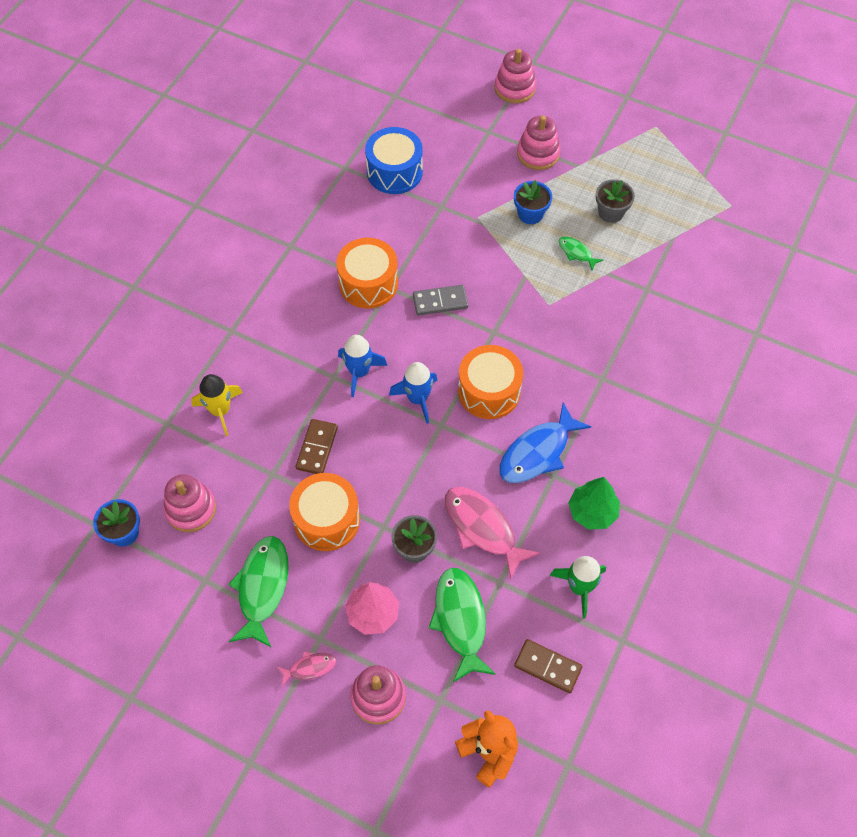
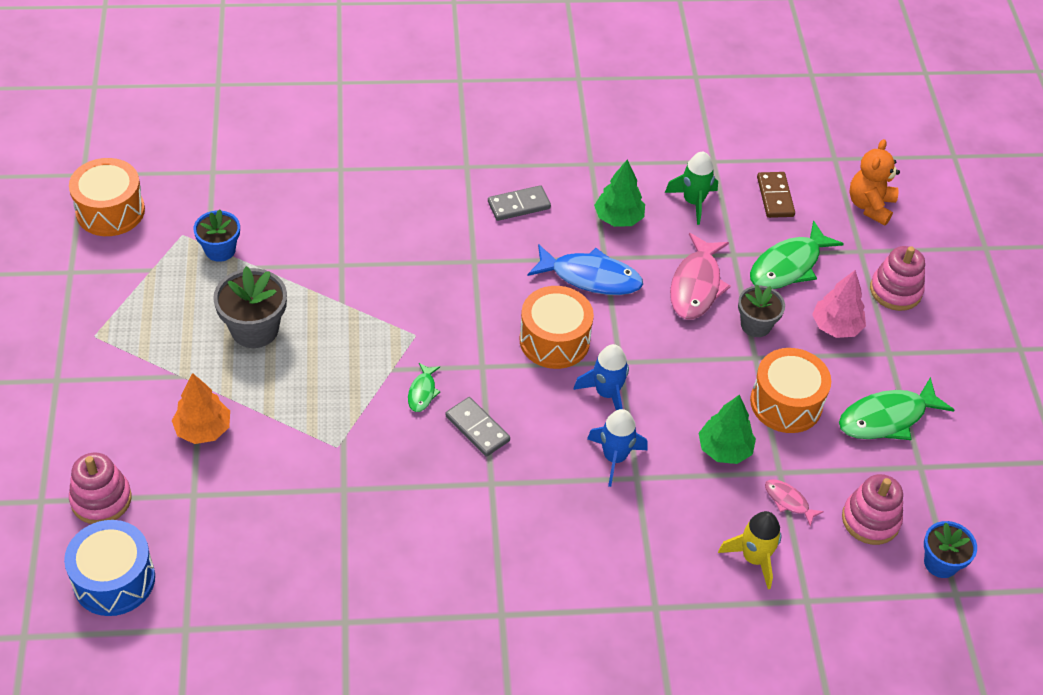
camera: 125 degrees left, 10 degrees down
pink fish [277,651,336,687] -> pink fish moved to [765,480,824,526]
brown domino [296,419,338,474] -> green tree [699,395,756,464]
orange drum [336,238,398,309] -> orange drum moved to [69,158,145,236]
blue drum [365,127,423,194] -> blue drum moved to [64,520,155,616]
blue flower pot [514,180,552,224] -> blue flower pot moved to [193,209,240,262]
pink stacking toy [517,115,561,170] -> orange tree [172,373,230,444]
green fish [559,237,603,270] -> green fish moved to [408,363,441,412]
grey flower pot [596,179,635,223] -> grey flower pot [213,266,287,348], size x1.50
none -> grey domino [488,185,551,221]

